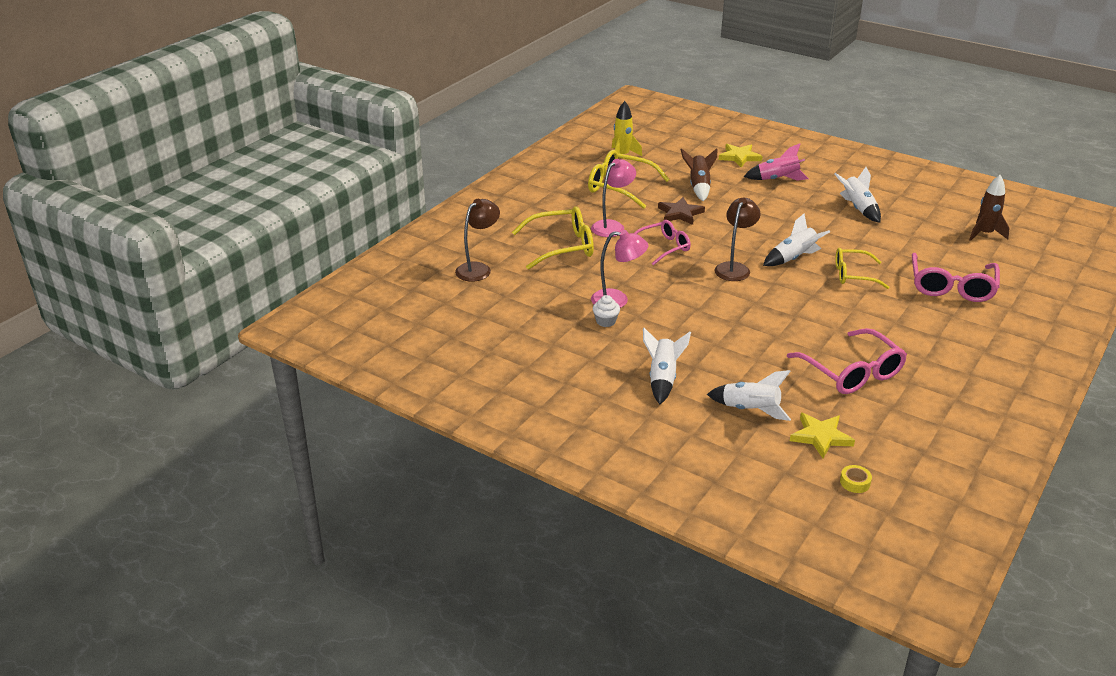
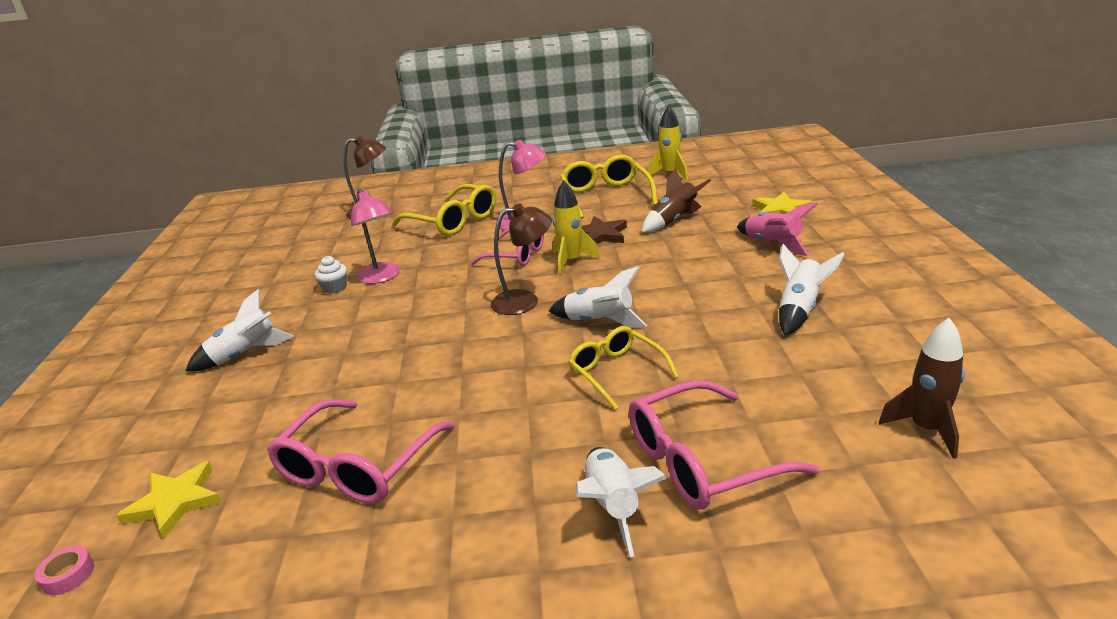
camera: 55 degrees right, 5 degrees down
white rocket [707,370,791,421] -> white rocket moved to [575,447,667,557]
yellow tape [840,465,872,493] -> pink tape [34,546,94,595]
none -> yellow rocket [552,181,600,275]

